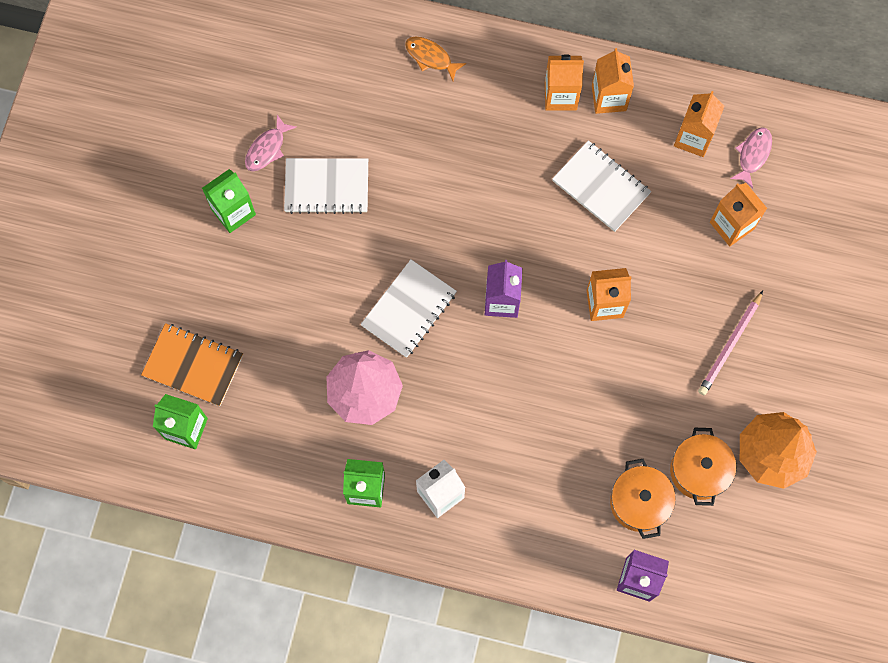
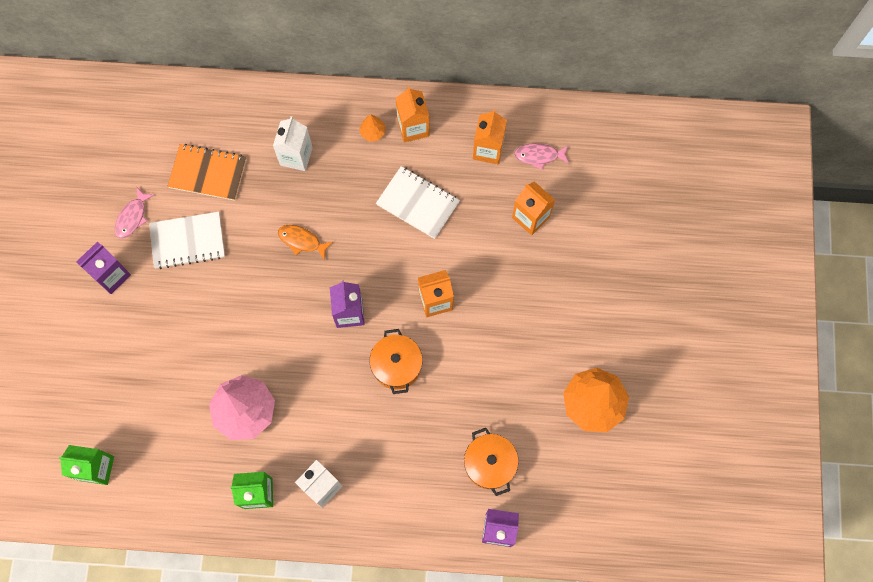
camera: 10 degrees left, 0 degrees up
orange notebook [141,323,243,406] -> orange notebook moved to [167,144,247,201]
green carton [202,169,256,233] -> purple carton [76,242,131,294]
white notebook [360,259,457,358] -> none
orange fish [405,37,466,81] -> orange fish moved to [278,225,333,260]
orange carton [545,54,584,111] -> orange tree [359,114,385,142]
orange pot [670,428,737,506] -> orange pot moved to [370,329,423,394]
pink pencil [698,291,763,395] -> none
pink fish [730,127,772,188] -> pink fish turned 105 degrees counterclockwise [514,143,569,170]
none -> white carton [273,116,313,171]

